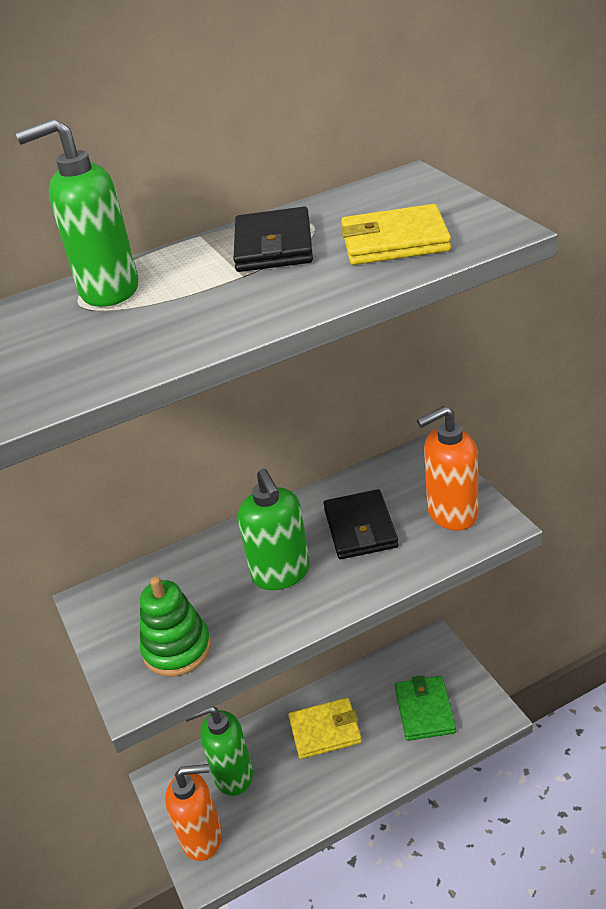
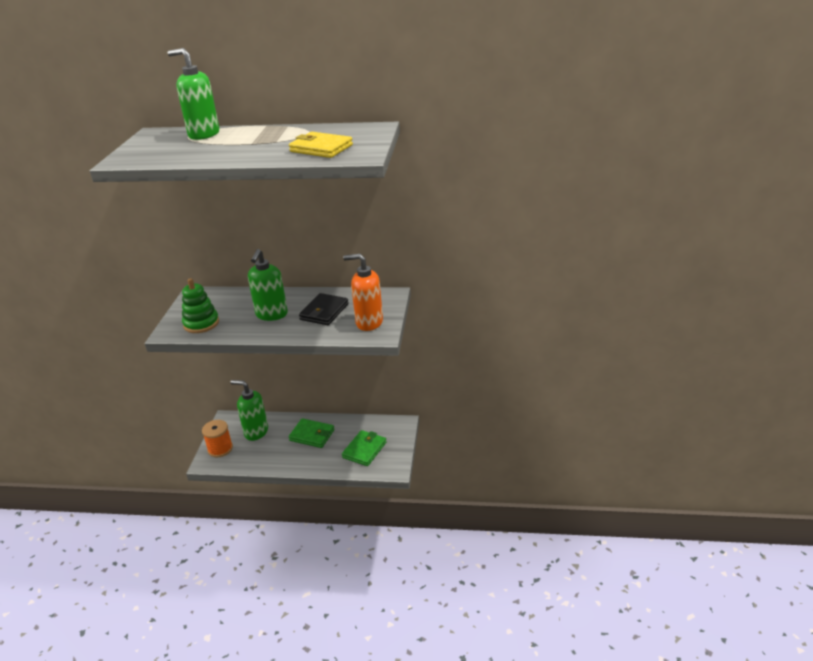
camera: 30 degrees right, 5 degrees down
orange soap dispenser [165,764,222,861] -> orange spool [202,420,233,458]
black wallet [233,207,313,272] -> none
yellow wallet [288,698,362,759] -> green wallet [289,418,335,448]

